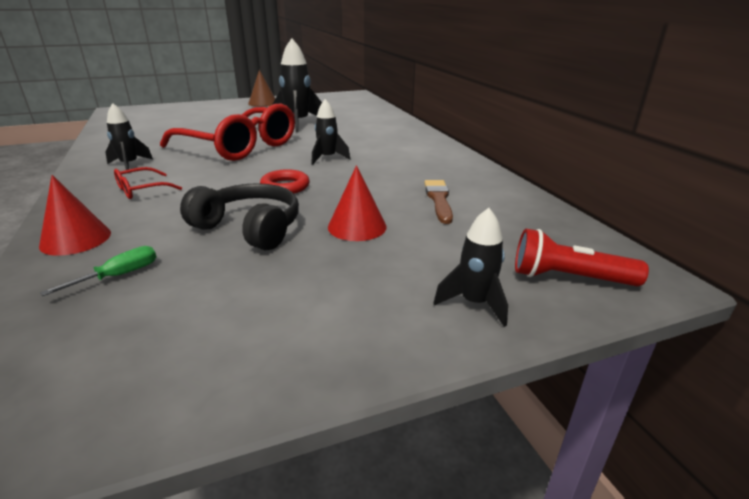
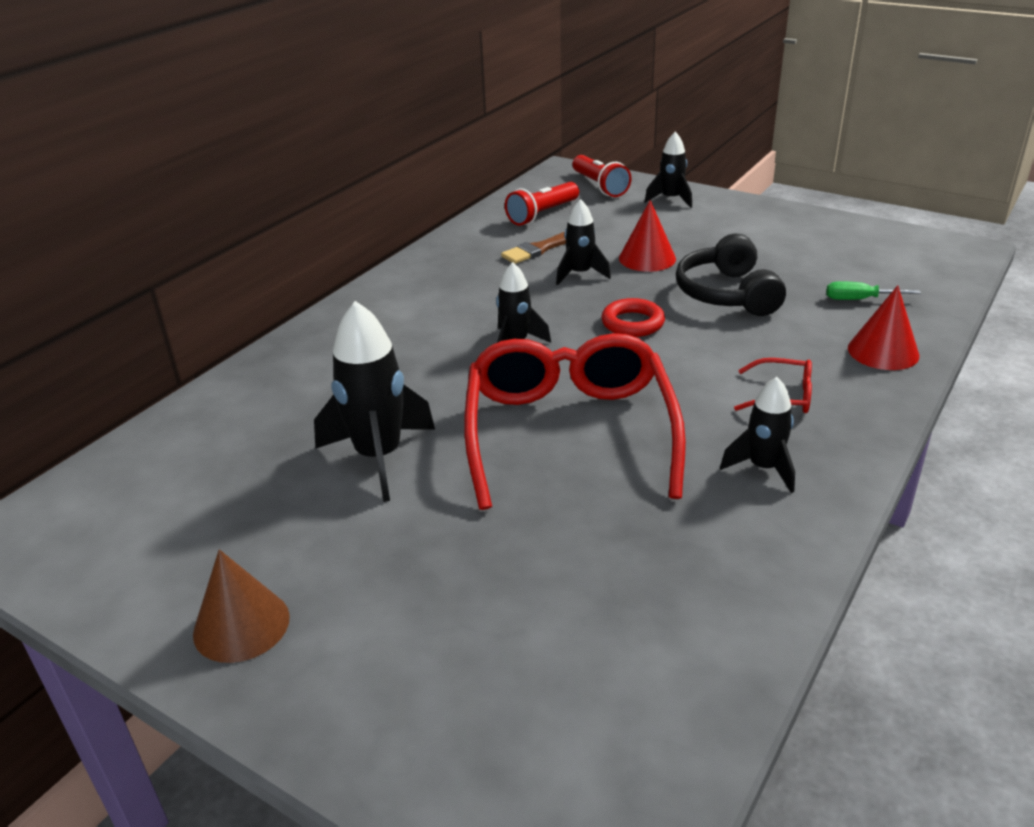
camera: 125 degrees left, 5 degrees up
none -> red flashlight [505,182,579,226]
none -> black rocket [556,199,611,285]

